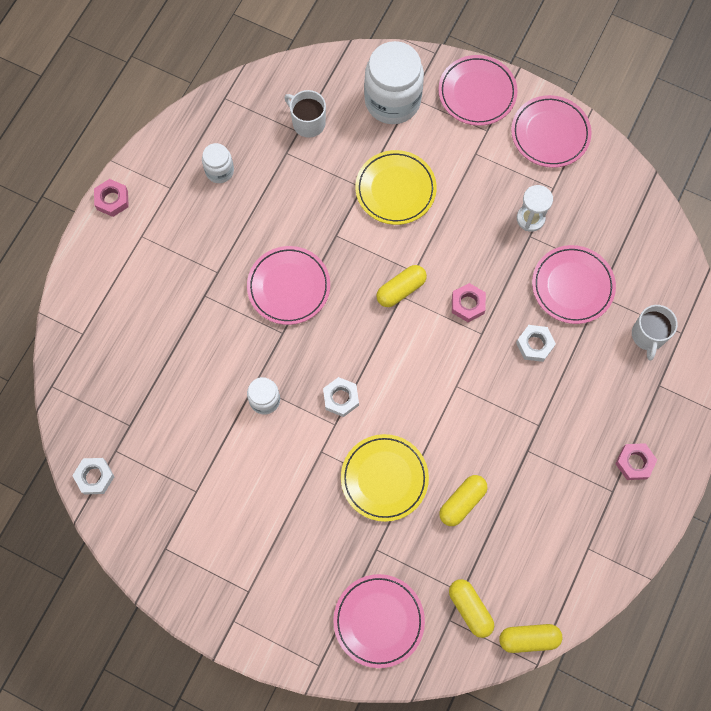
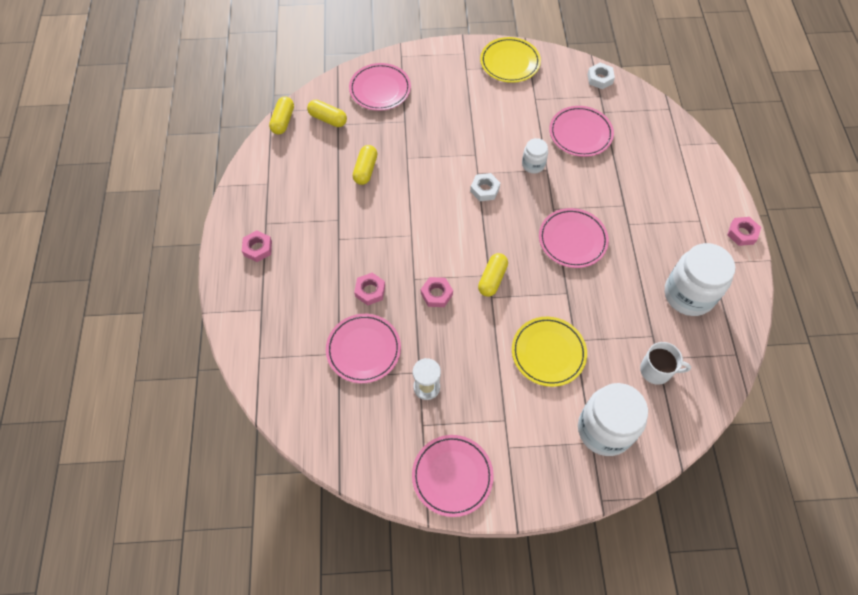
camera: 150 degrees right, 10 degrees down
white jar [202,143,234,183] -> white jar [665,243,735,316], size x1.99
yellow plate [341,434,429,522] -> yellow plate moved to [480,37,541,83]
pink plate [438,55,517,126] -> pink plate moved to [549,106,614,157]
yellow capsule [499,624,562,653] -> yellow capsule turned 45 degrees counterclockwise [269,97,294,134]
white nut [516,325,556,362] -> pink nut [354,273,385,305]
white mug [632,305,678,360] -> none

